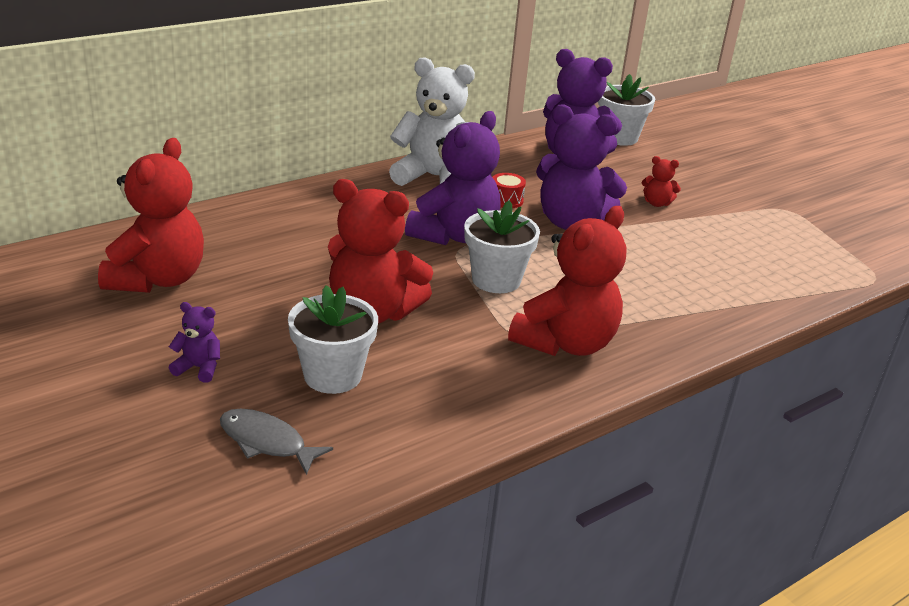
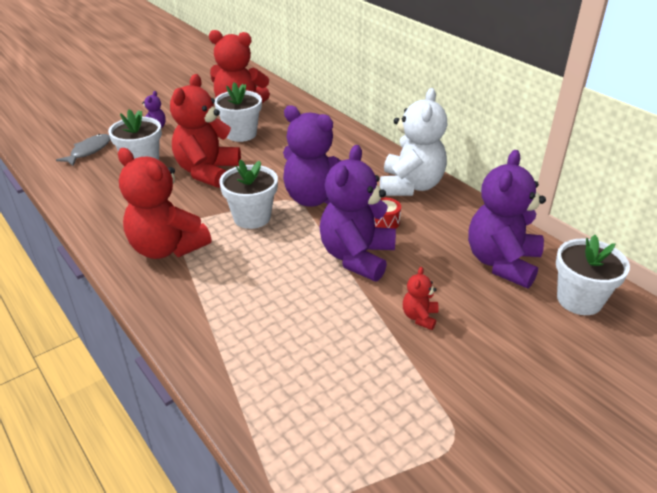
camera: 90 degrees right, 5 degrees up
none -> white flower pot [214,82,262,142]

